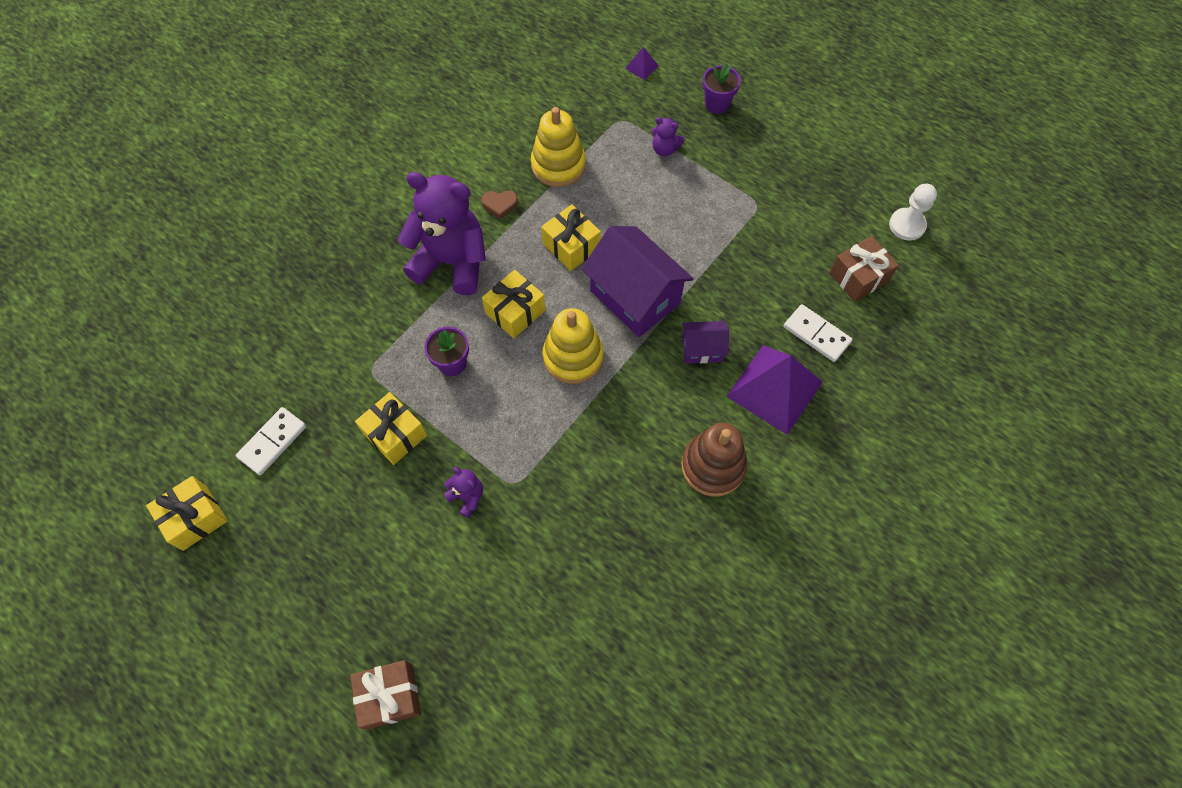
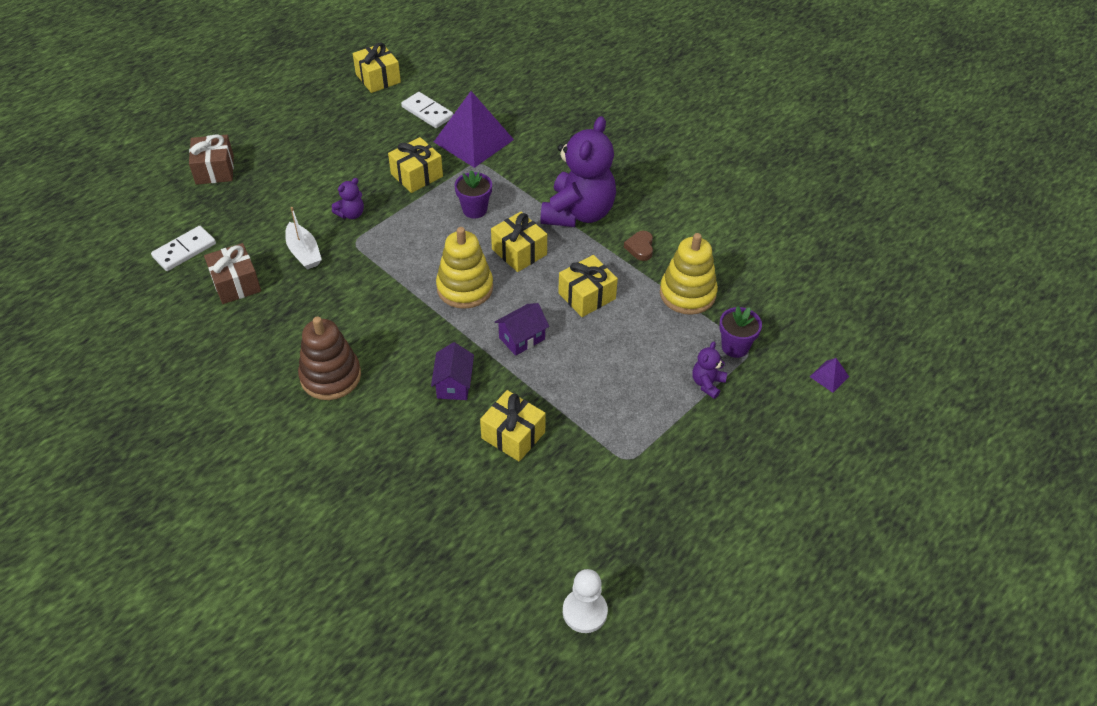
camera: 95 degrees right, 15 degrees down
purple house [581,226,694,337] -> purple house [495,303,549,356], size x0.51
purple flower pot [703,63,741,114] -> purple flower pot moved to [719,306,762,358]
purple pyramid [726,346,823,435] -> purple pyramid moved to [434,91,514,168]
white domino [784,304,852,362] -> white domino moved to [151,226,216,271]
brown gift [829,236,899,302] -> brown gift moved to [204,243,261,304]
none -> white boat [285,207,322,270]
none -> yellow gift [480,390,546,462]

